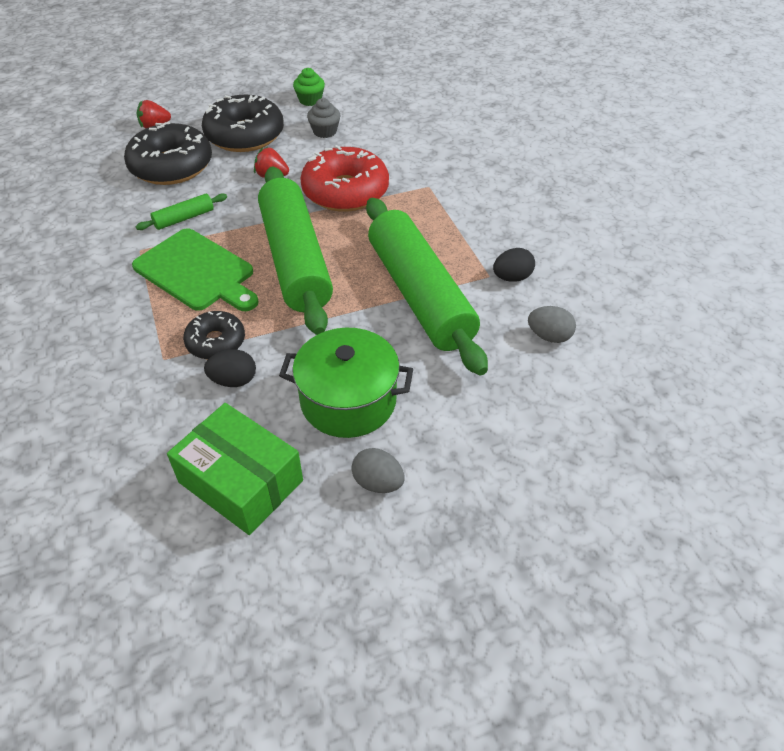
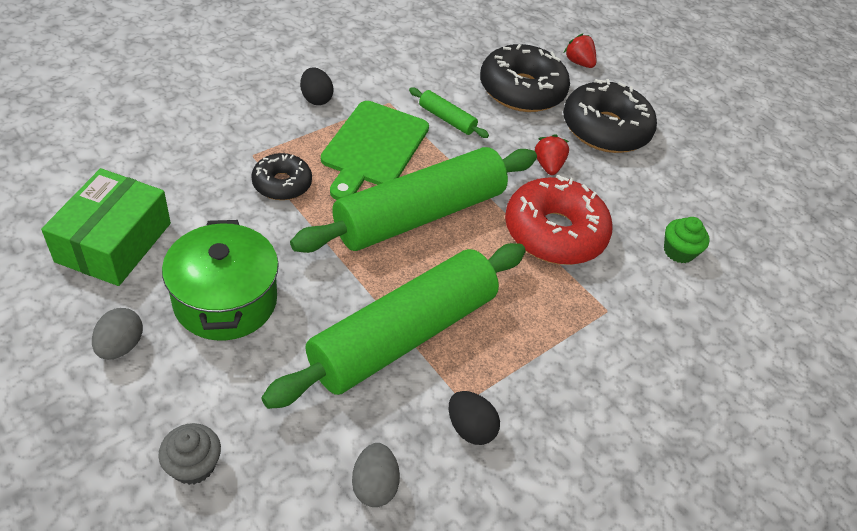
camera: 65 degrees right, 0 degrees up
black egg [204,349,256,387] -> black egg moved to [300,68,334,105]
green cupcake [293,68,325,106] -> green cupcake moved to [664,217,710,263]
grey cupcake [307,98,340,138] -> grey cupcake moved to [158,423,221,485]

